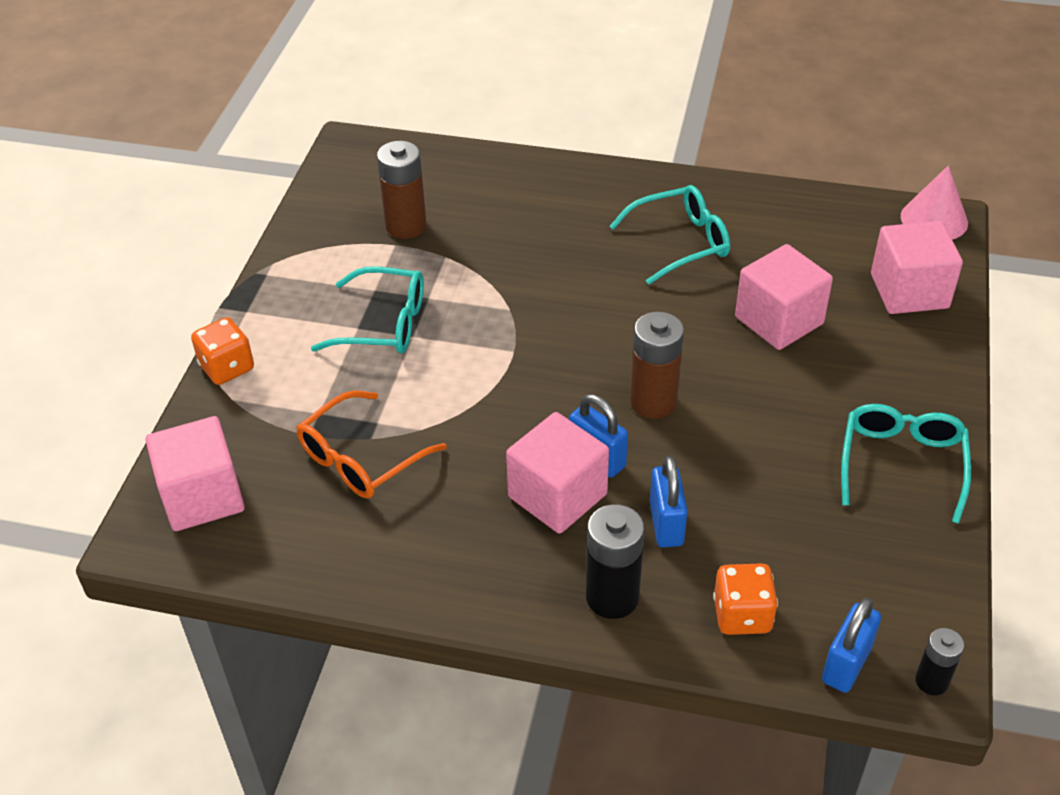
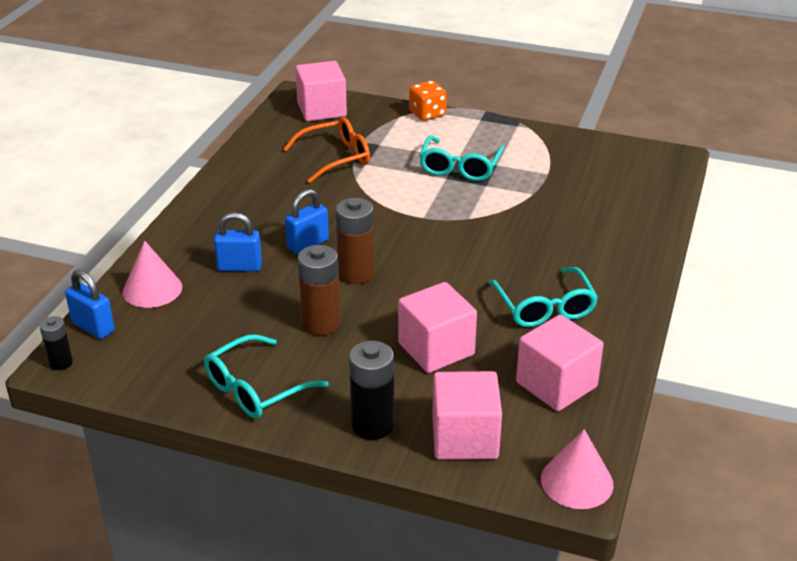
camera: 95 degrees right, 10 degrees down
orange glasses [296,391,447,498] -> orange glasses turned 105 degrees clockwise [283,117,370,183]
brown battery [377,141,427,239] -> brown battery moved to [298,245,340,335]
pink cube [506,412,609,534] -> pink cube moved to [516,315,604,411]
black battery [586,504,644,619] -> black battery moved to [349,341,394,440]
orange dice [713,563,778,635] -> pink cone [123,241,182,308]
turquoise glasses [841,404,971,524] -> turquoise glasses turned 120 degrees clockwise [204,334,328,418]

